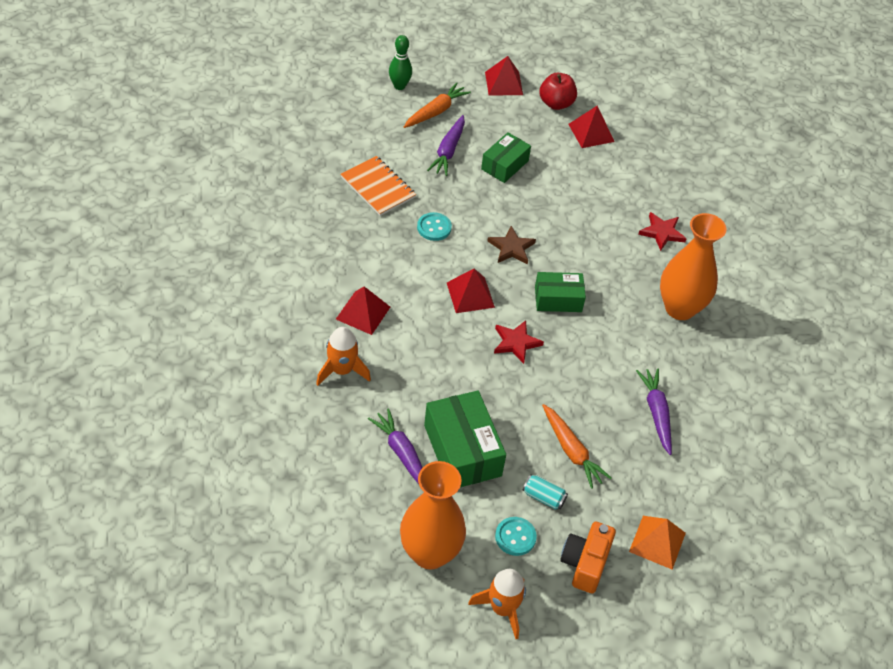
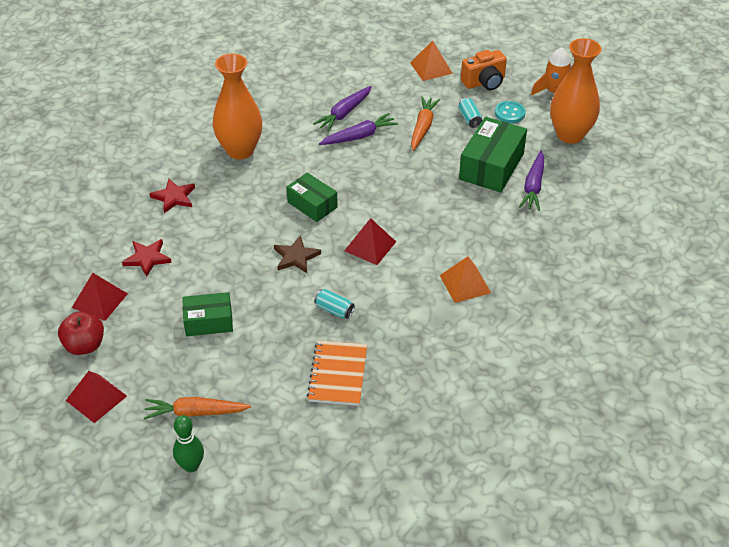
camera: 130 degrees left, 5 degrees down
orange rocket [316,327,371,386] -> none
red pyramid [336,286,390,335] -> orange pyramid [440,256,491,303]
turquoise button [417,212,452,241] -> turquoise can [314,289,355,319]
purple carrot [427,115,465,176] -> purple carrot moved to [319,113,398,145]
red star [494,320,544,364] -> red star moved to [122,239,172,277]

